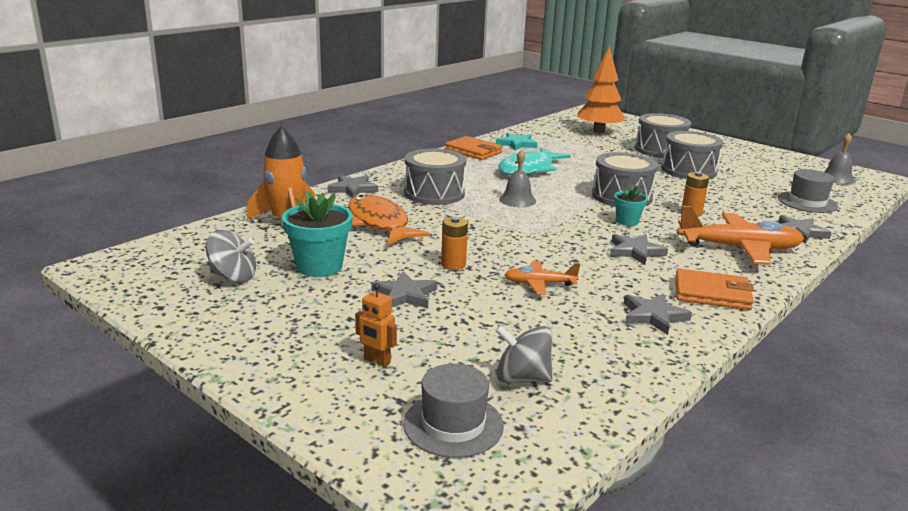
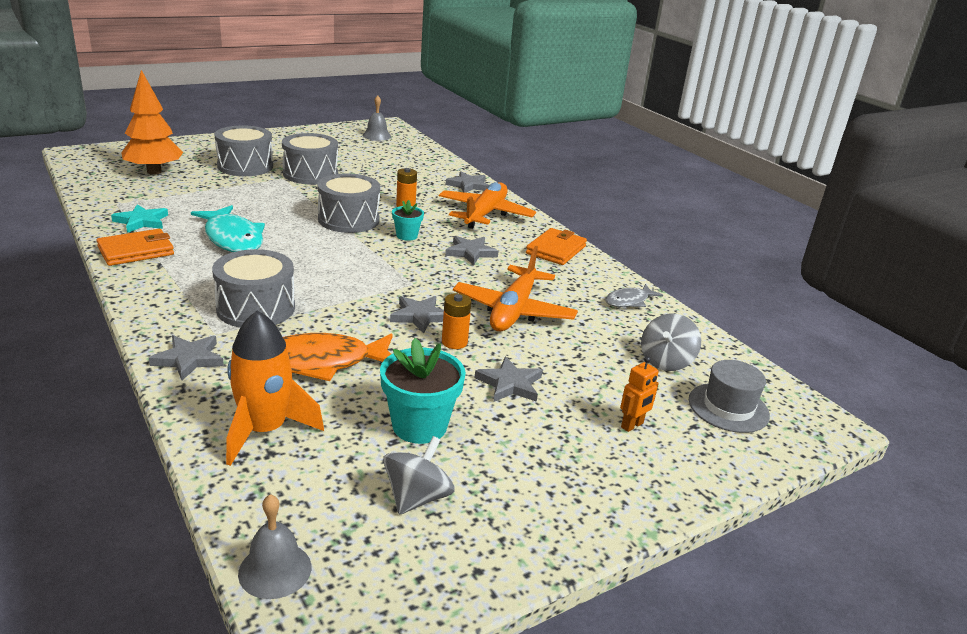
camera: 75 degrees left, 5 degrees up
grey bell [499,149,536,207] -> grey bell moved to [238,494,311,599]
orange plane [504,261,580,295] -> orange plane [453,246,578,331], size x1.88
grey star [624,294,692,335] -> grey star moved to [390,296,444,334]
grey hat [778,169,838,213] -> none
none -> grey fish [605,284,663,307]

